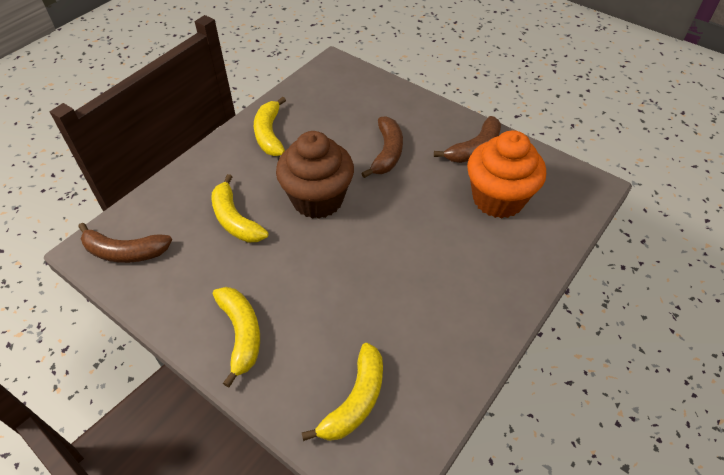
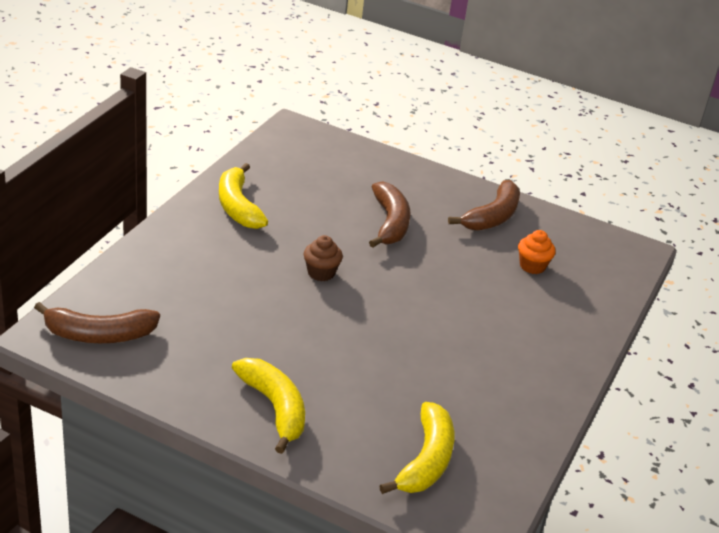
camera: 15 degrees left, 15 degrees down
yellow banana [211,174,269,243] -> none
brown cupcake [276,131,354,219] -> brown cupcake [304,235,343,281], size x0.43
orange cupcake [467,130,546,218] -> orange cupcake [518,230,556,274], size x0.43

